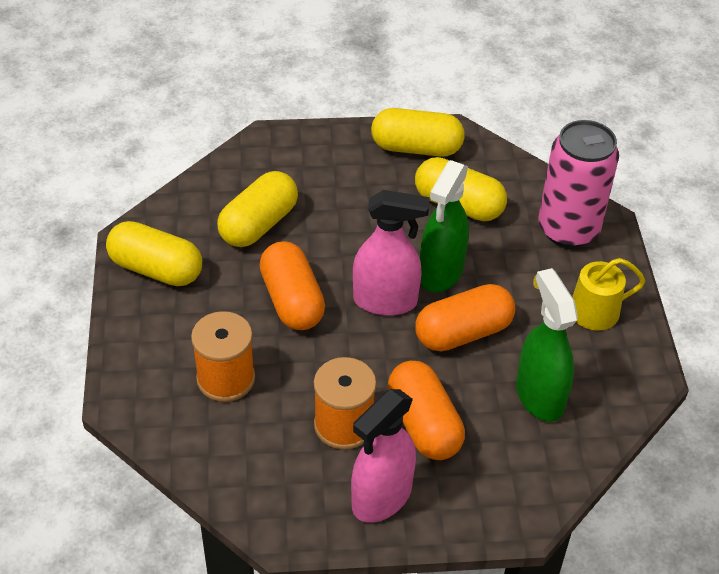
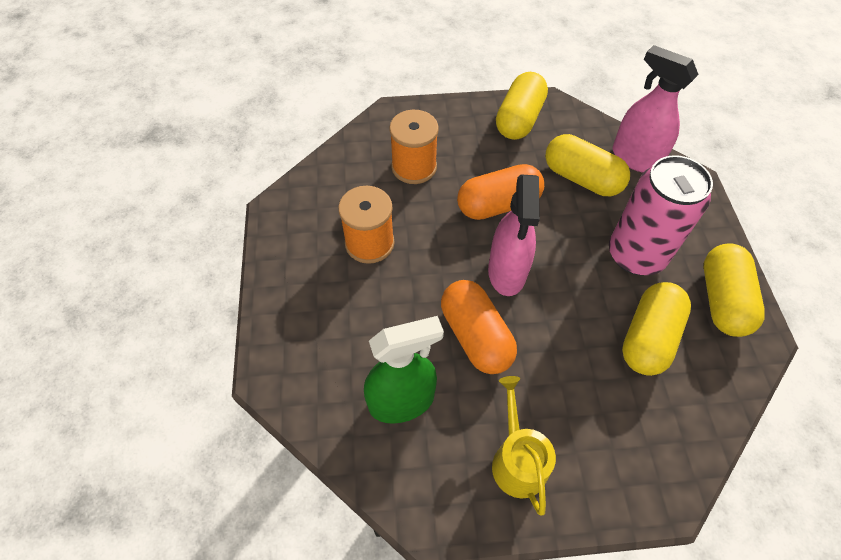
camera: 90 degrees right, 10 degrees up
pink spray bottle [351,389,416,523] -> pink spray bottle moved to [613,45,699,173]
orange capsule [388,361,465,460] -> none
green spray bottle [420,160,469,292] -> none
pink can [538,120,619,248] -> pink can moved to [609,155,713,275]

